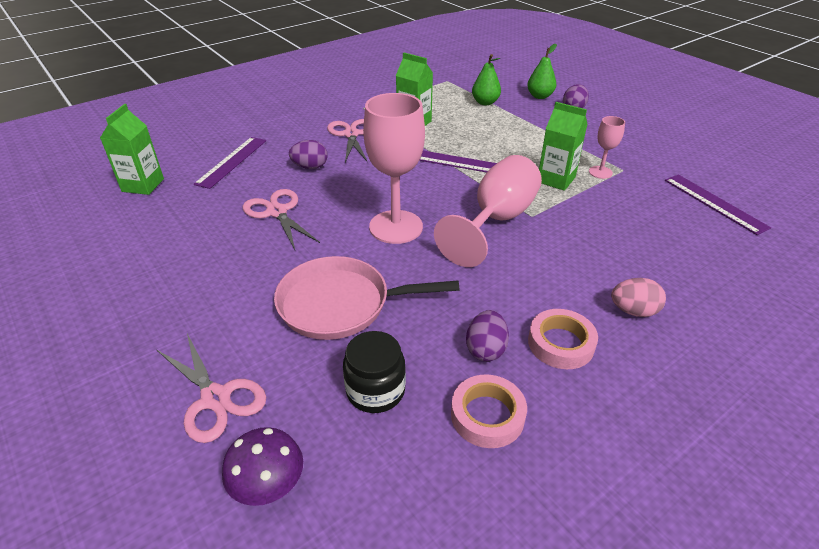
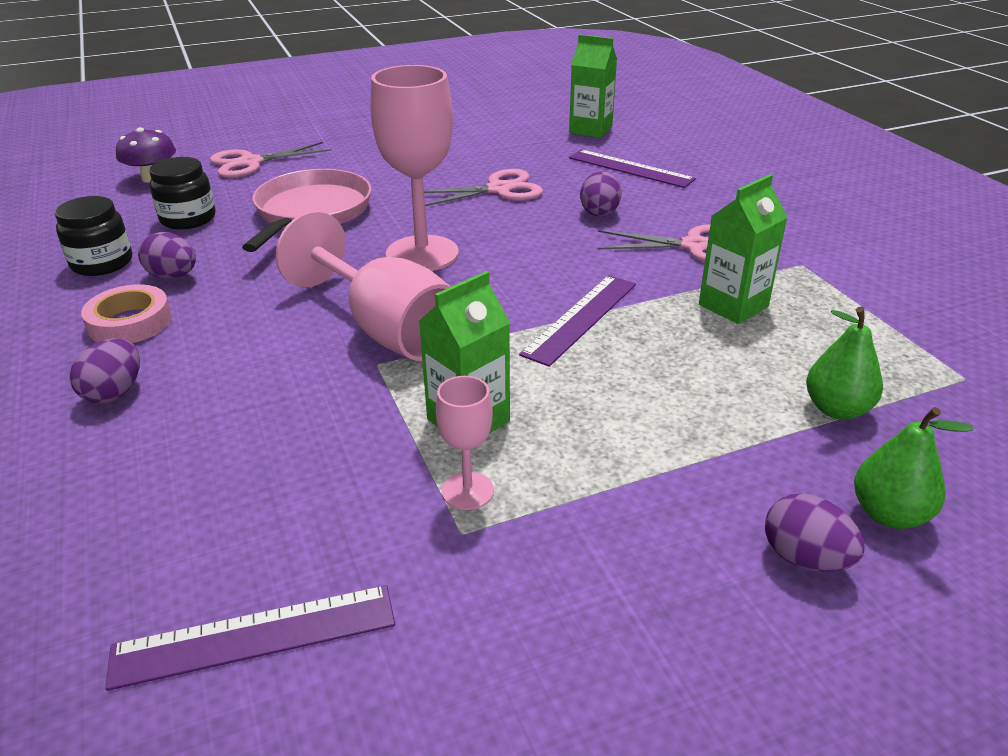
camera: 105 degrees right, 5 degrees down
pink tape [451,374,527,448] -> black jar [55,196,132,276]
pink egg [611,278,666,317] -> purple egg [69,338,140,404]

